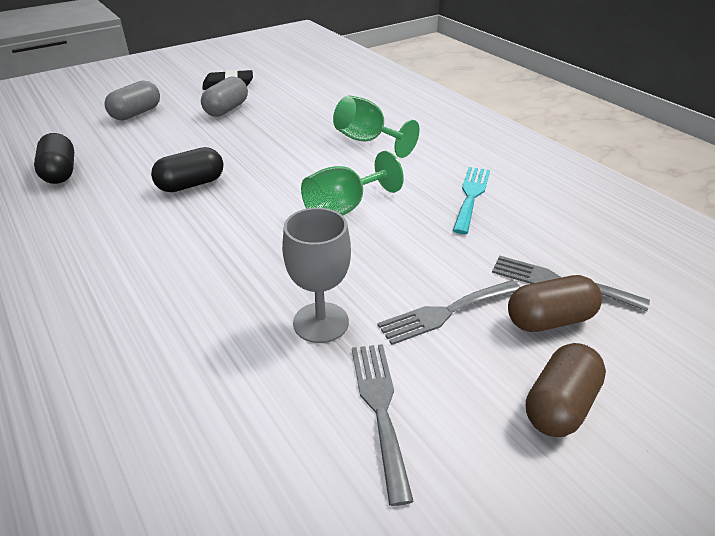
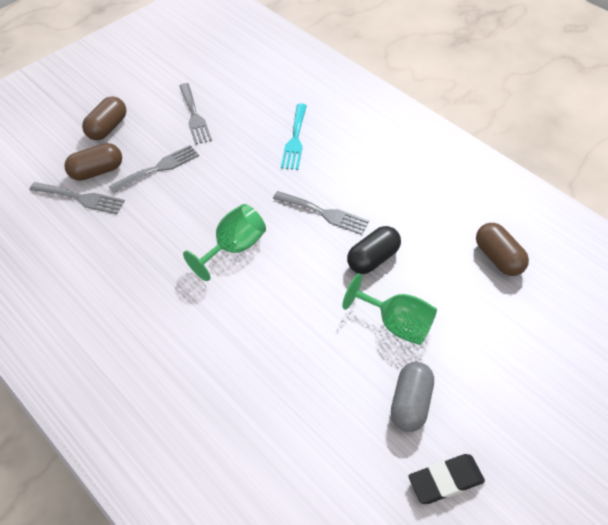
camera: 170 degrees right, 15 degrees up
black capsule [34,133,74,184] -> brown capsule [476,223,529,276]
grey capsule [105,81,160,120] -> none
grey goblet [282,208,351,343] -> none
green goblet [333,95,420,158] -> green goblet moved to [342,274,437,345]
turquoise fork [453,167,490,234] -> turquoise fork moved to [281,103,307,170]
none -> grey fork [273,191,369,235]

